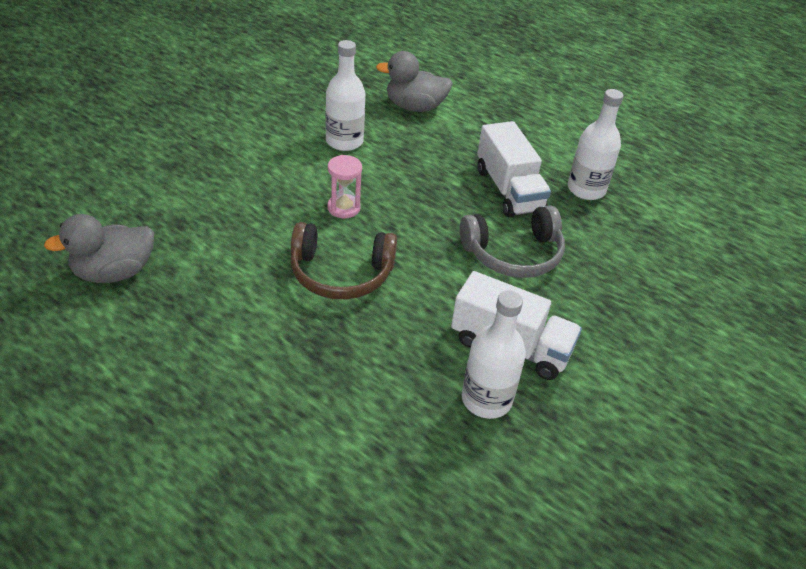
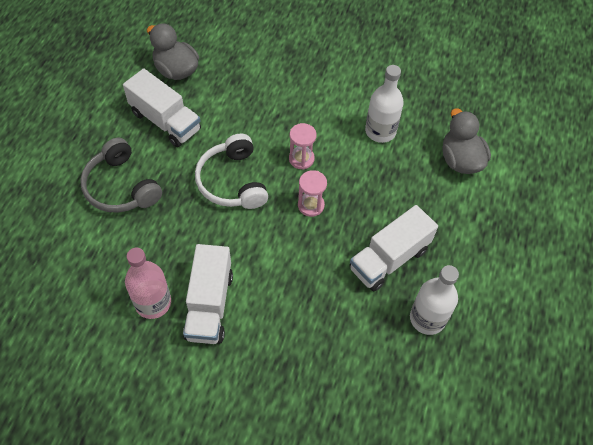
camera: 70 degrees right, 15 degrees up
brown headphones [290,222,397,299] -> white headphones [195,133,268,209]
grey headphones [460,205,565,278] -> grey headphones moved to [80,138,162,213]
white bottle [462,290,526,419] -> pink bottle [125,248,171,319]
none -> white truck [123,68,201,147]
none -> pink hourglass [298,170,327,217]

